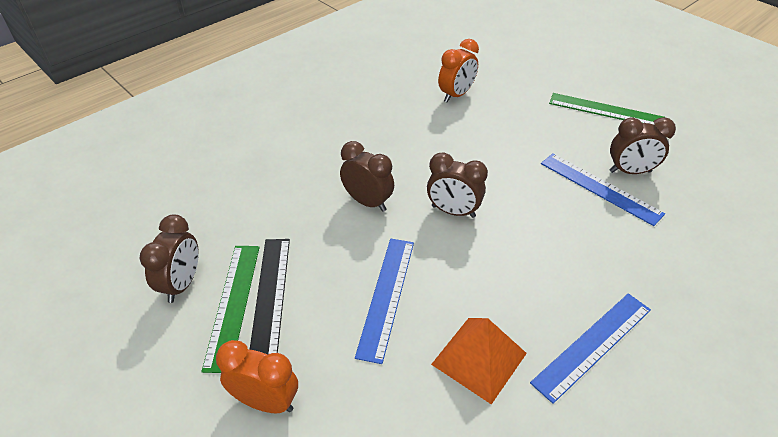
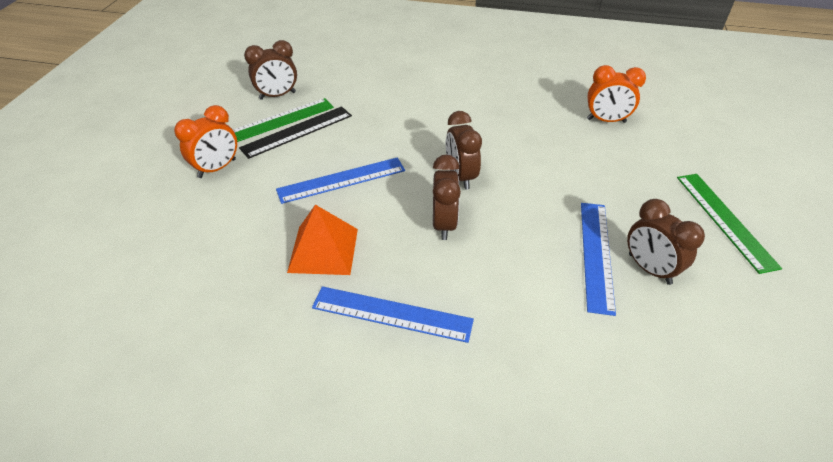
camera: 55 degrees right, 0 degrees up
orange clock [216,340,298,413] -> orange clock turned 60 degrees clockwise [174,105,237,178]
brown clock [340,141,394,212] -> brown clock moved to [433,155,461,240]

